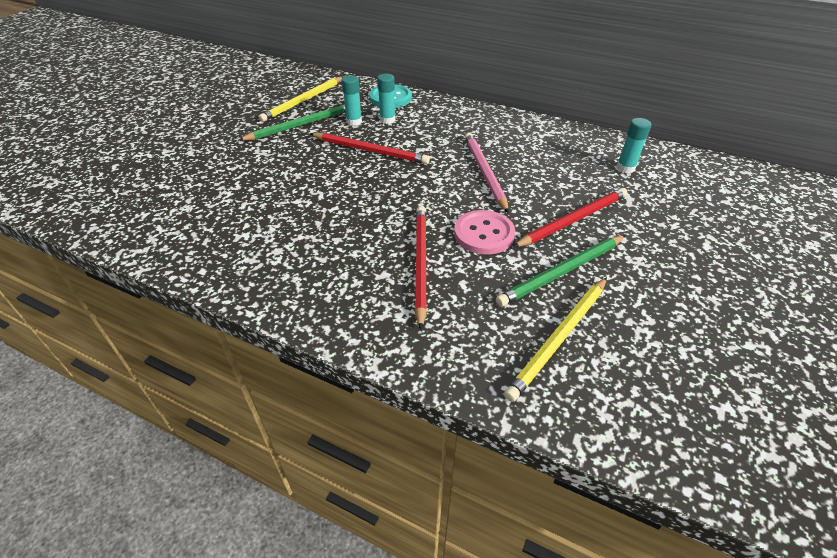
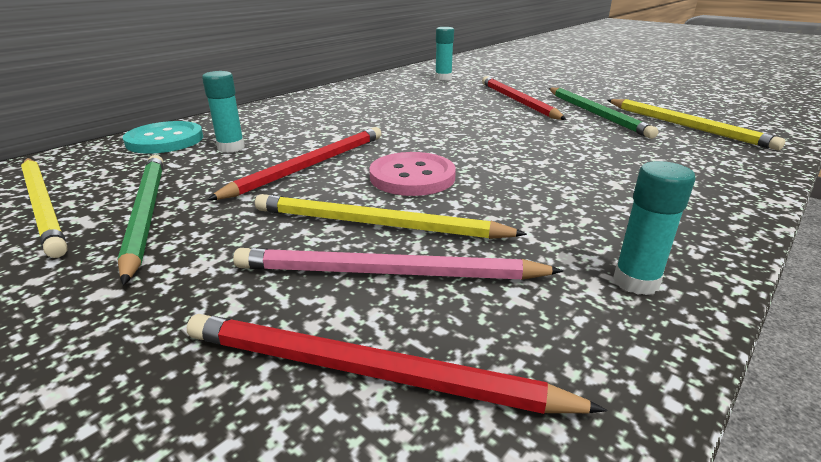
camera: 75 degrees left, 15 degrees down
turquoise glue stick [341,75,362,126] -> turquoise glue stick moved to [613,161,695,295]
red pencil [415,206,427,330] -> red pencil moved to [187,314,607,414]
pink button [454,210,515,254] -> pink button moved to [369,152,456,196]
pink pencil [465,132,509,213] -> pink pencil moved to [233,248,563,280]
none -> yellow pencil [255,194,527,239]

